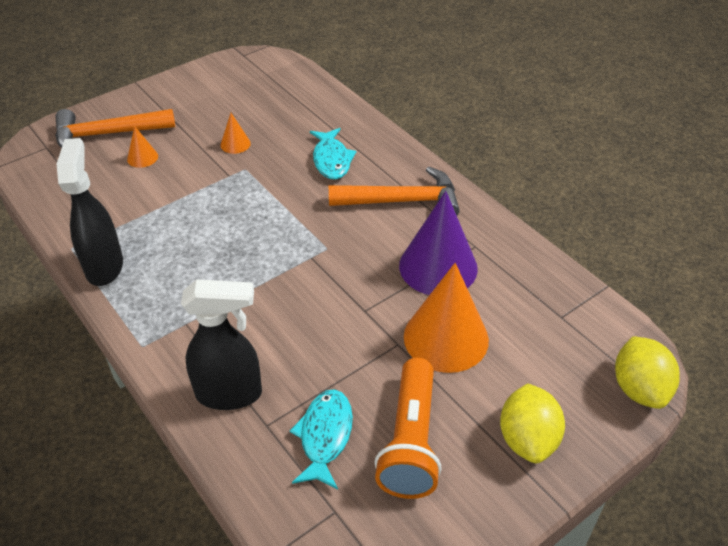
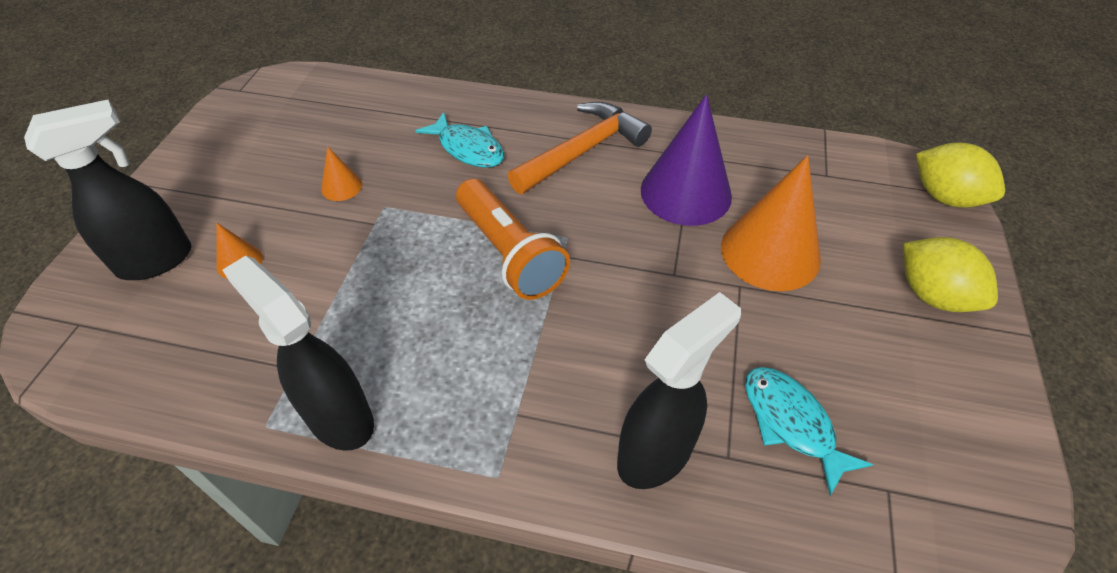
camera: 40 degrees left, 5 degrees up
orange hammer [55,109,175,148] -> black spray bottle [24,100,192,280]
orange flashlight [375,358,442,499] -> orange flashlight moved to [456,179,570,300]

